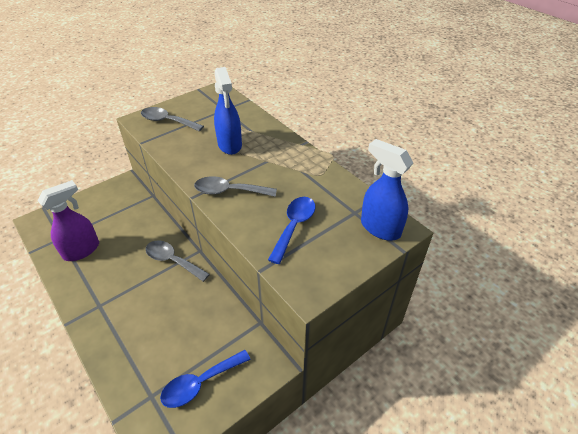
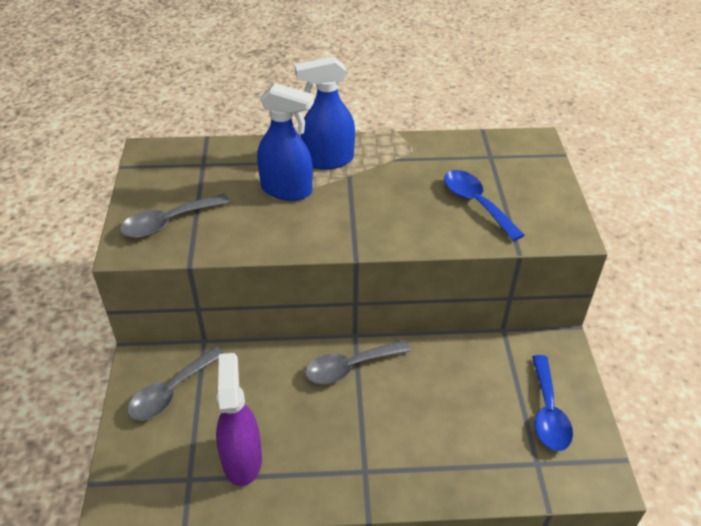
camera: 55 degrees left, 0 degrees up
grey spoon [194,176,277,197] -> grey spoon moved to [127,346,225,421]
blue spray bottle [361,139,413,241] -> blue spray bottle moved to [295,56,355,170]

